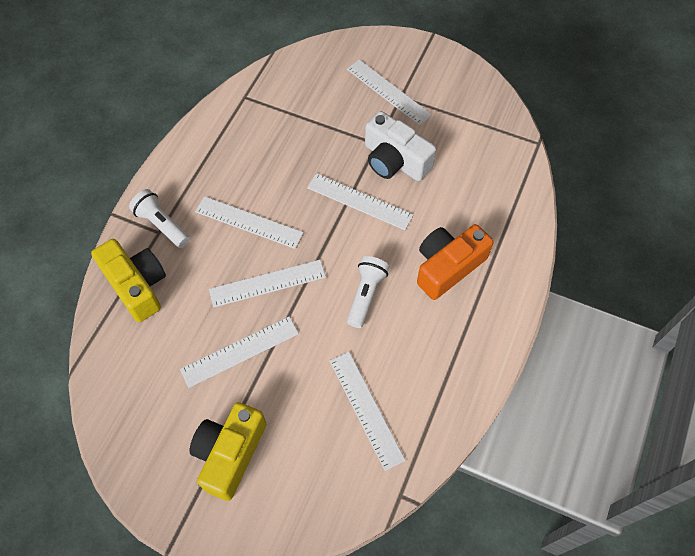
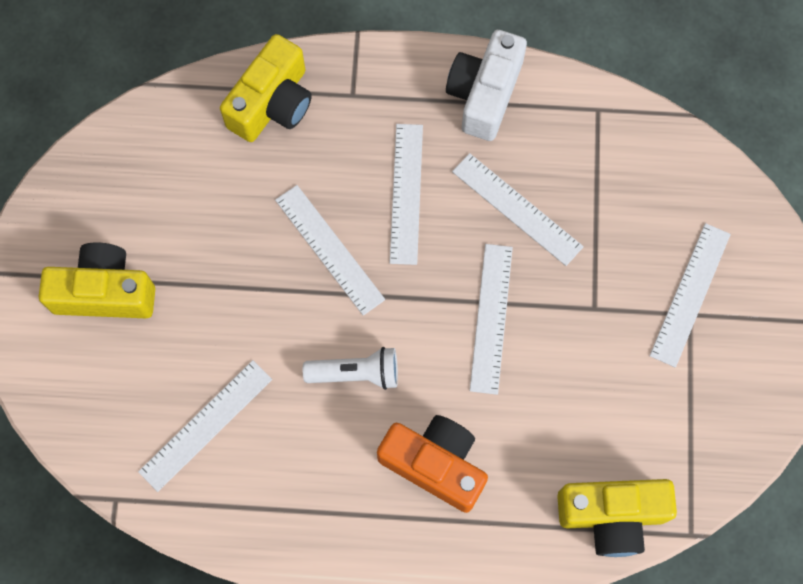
camera: 70 degrees right, 10 degrees up
white flashlight [129,189,190,248] -> none
white ruler [180,316,299,388] -> white ruler moved to [452,153,584,266]
white camera [365,111,436,181] -> white camera moved to [446,30,527,141]
none -> yellow camera [557,479,677,557]

